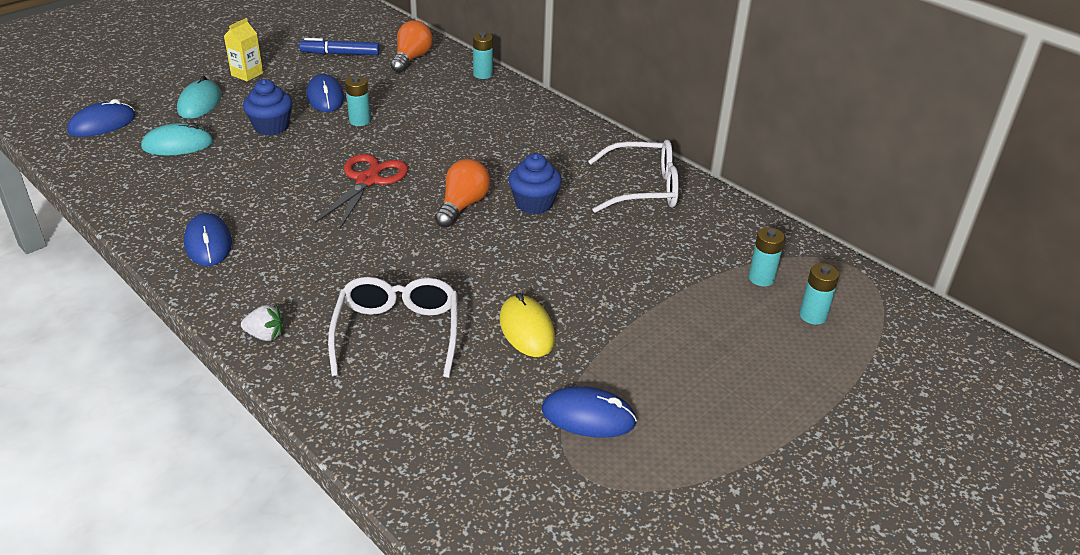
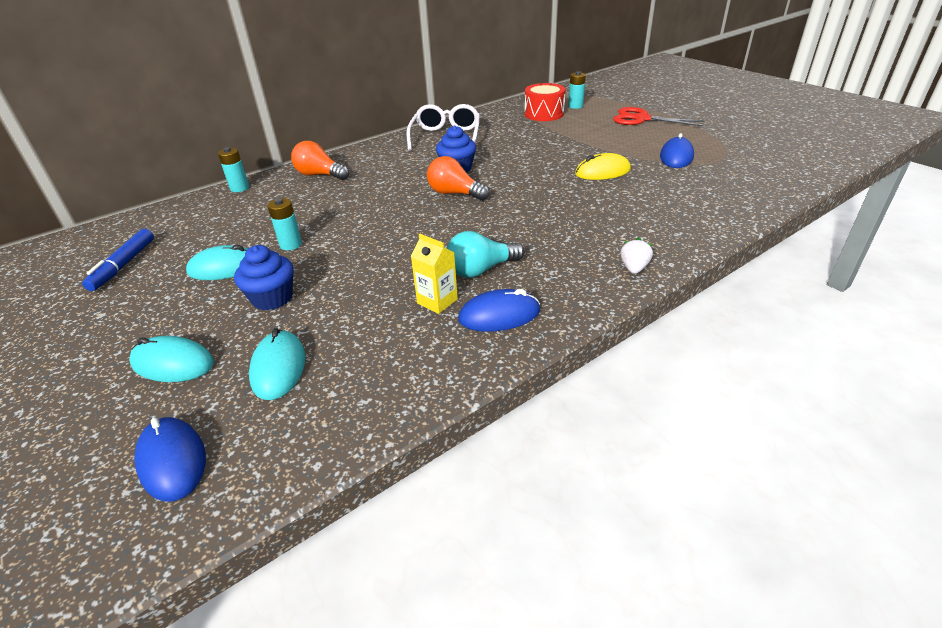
camera: 80 degrees left, 0 degrees up
yellow carton [224,18,263,81] -> yellow carton moved to [411,234,458,314]
blue mouse [306,74,344,112] -> turquoise mouse [186,245,248,280]
red scissors [315,154,408,229] -> red scissors moved to [613,107,705,126]
white glasses [328,277,458,378] -> none
orange light bulb [390,20,433,73] -> orange light bulb moved to [291,141,349,180]
turquoise battery [749,227,785,287] -> red drum [525,83,566,121]
none -> turquoise light bulb [446,231,524,278]

